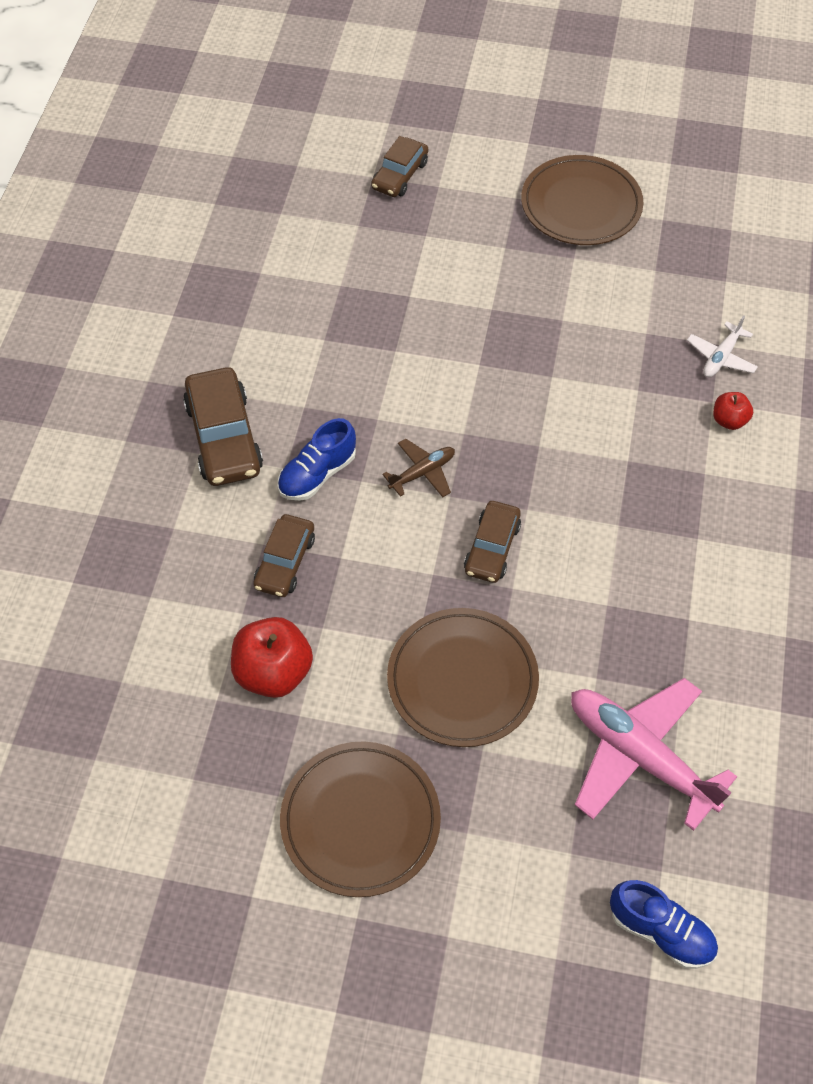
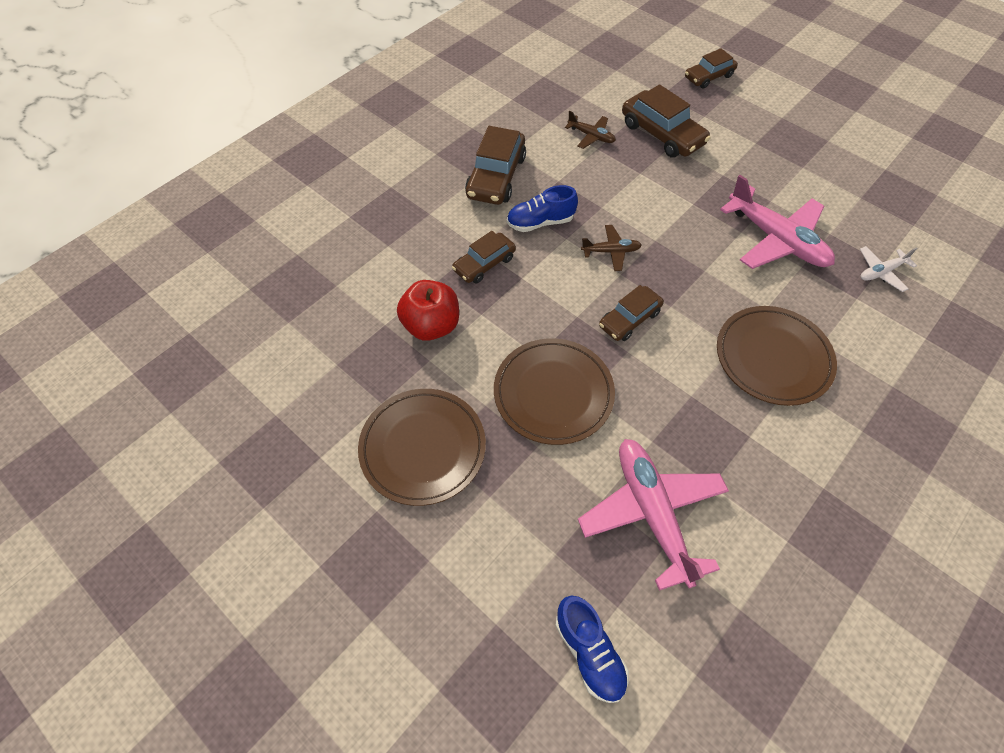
camera: 30 degrees right, 0 degrees up
brown plate [521,155,644,245] -> brown plate moved to [717,306,837,406]
red apple [713,392,753,430] -> none
none -> brown plane [565,111,616,149]
none -> brown car [622,84,710,158]
none -> pink plane [720,175,835,269]

